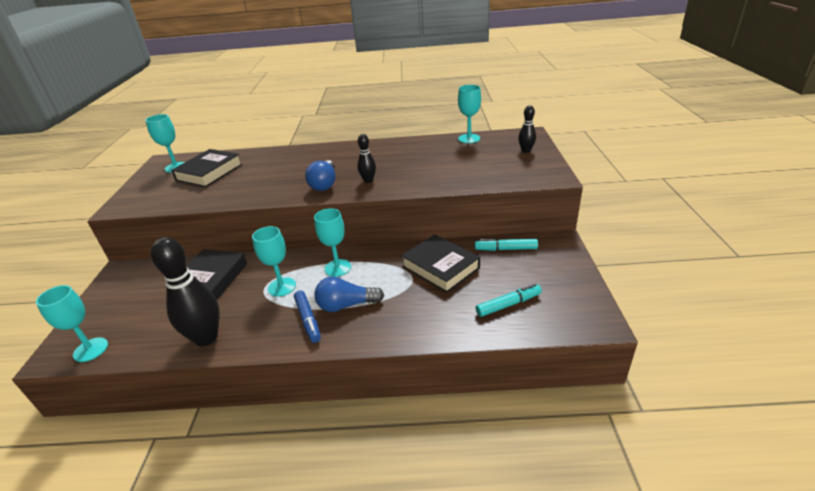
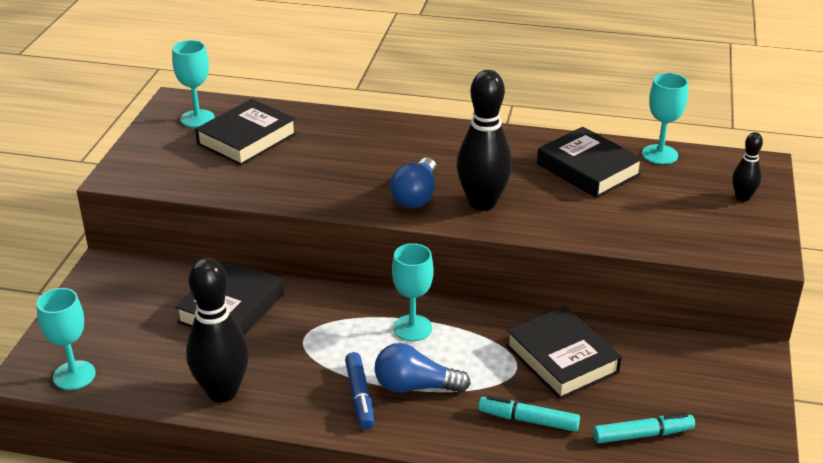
camera: 10 degrees right, 0 degrees up
turquoise goblet [252,226,296,297] -> none
black bowling pin [357,134,376,183] -> black bowling pin [456,70,512,211], size x1.96
turquoise marker [475,239,538,251] -> turquoise marker moved to [478,396,580,432]
none -> black book [537,127,643,198]

